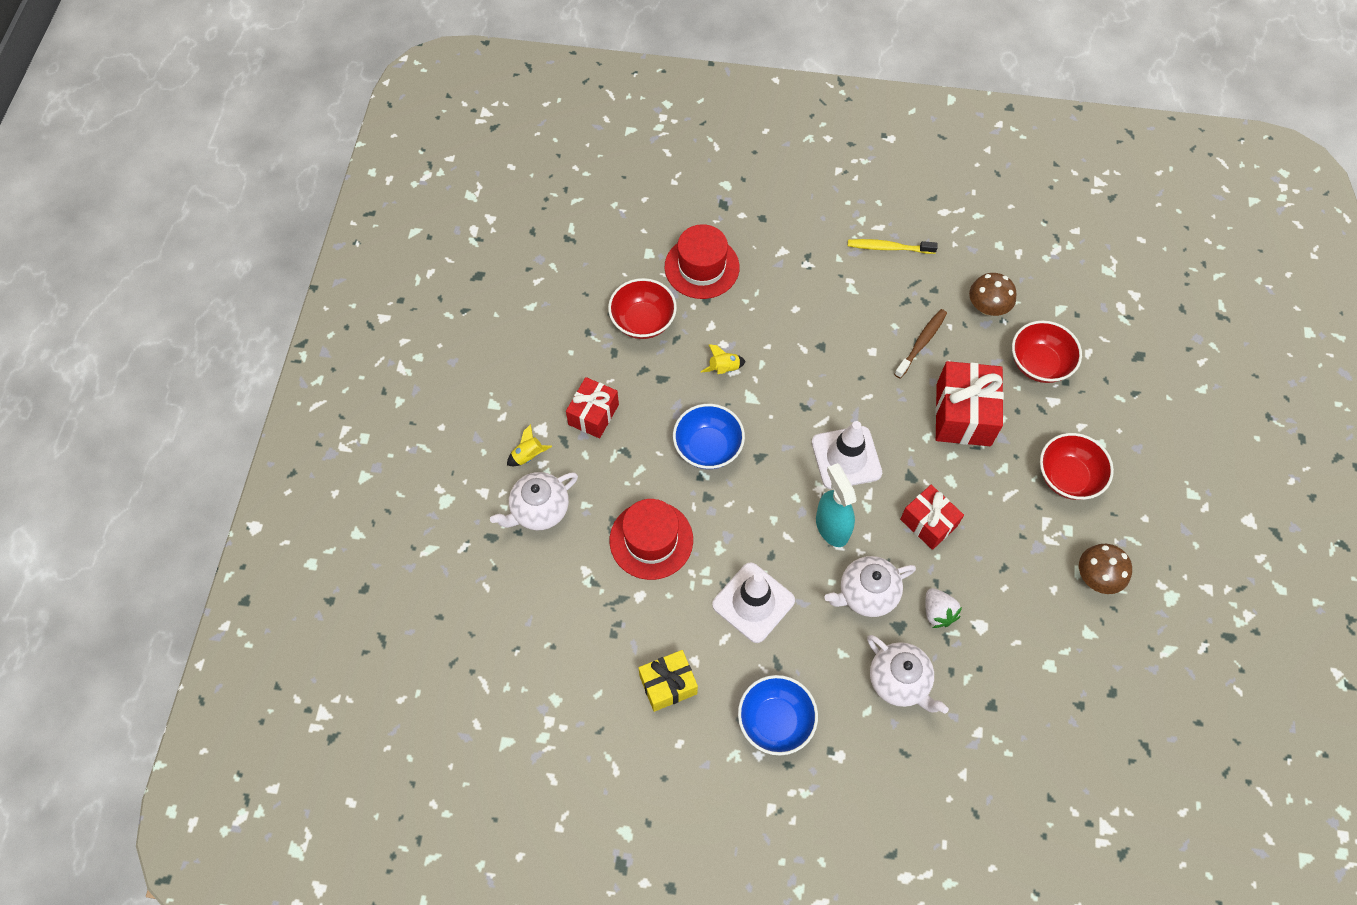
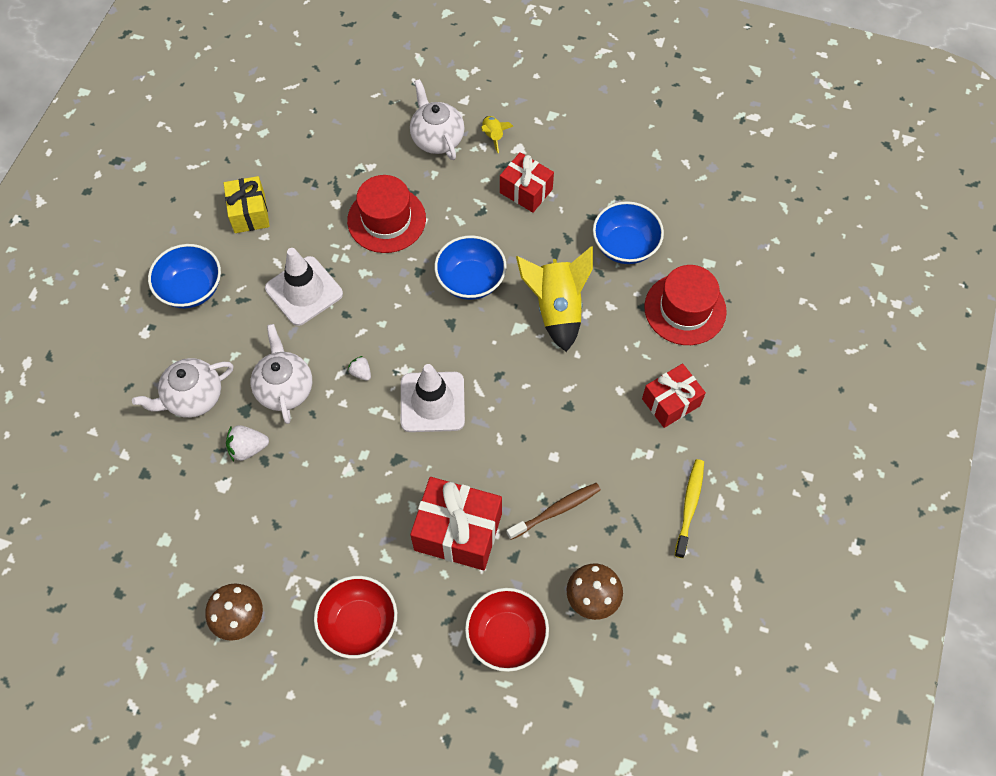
camera: 100 degrees right, 0 degrees up
red bowl [608,278,677,339] -> blue bowl [593,201,664,264]
yellow rocket [701,344,746,374] -> yellow rocket [516,246,593,352], size x2.15
turquoise spray bottle [816,463,857,547] -> white strawberry [348,356,371,381]
brown toothbrush [894,309,947,379] -> brown toothbrush turned 75 degrees counterclockwise [506,483,601,540]
red gift [900,485,964,550] -> red gift moved to [642,363,706,428]

